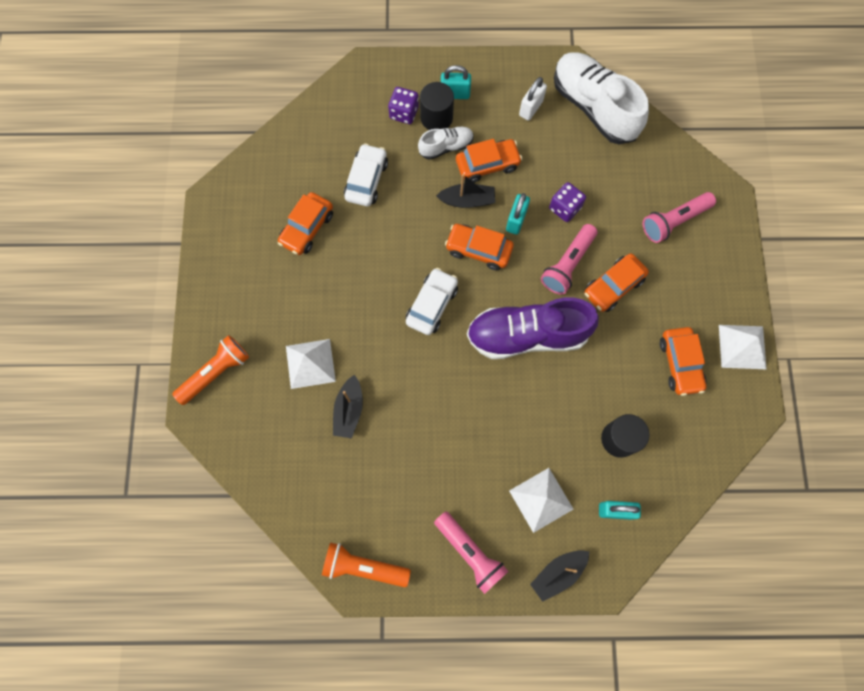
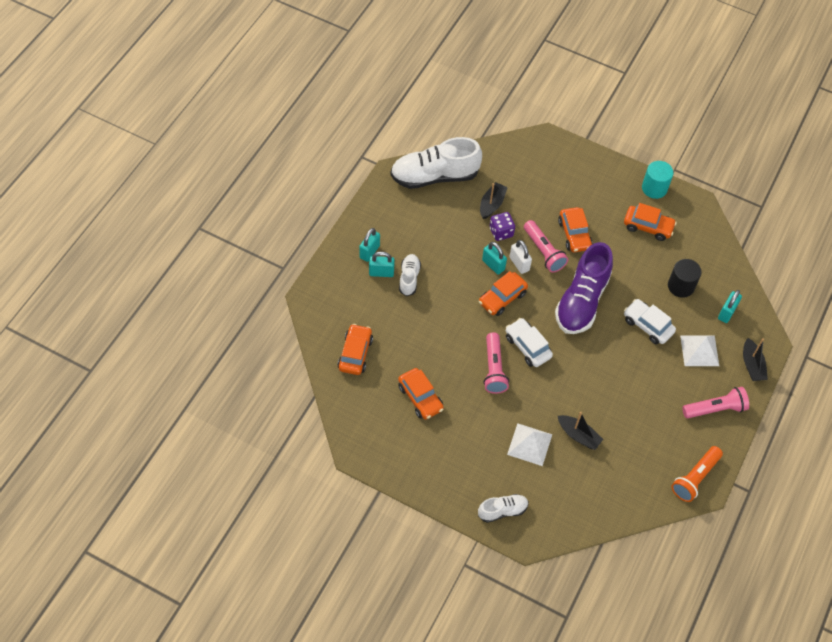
camera: 65 degrees left, 15 degrees down
orange flashlight [172,335,249,405] -> white shoe [478,494,529,523]
white car [344,143,388,206] -> white car moved to [624,299,676,345]
purple dice [388,87,419,124] -> none
black cylinder [420,82,454,130] -> turquoise padlock [369,252,395,277]
black boat [436,174,495,208] -> black boat moved to [480,182,508,219]
orange car [456,139,522,183] -> orange car moved to [337,324,373,375]
white padlock [519,77,547,121] -> white padlock moved to [509,240,532,274]
pink flashlight [643,192,716,243] -> pink flashlight moved to [484,332,509,394]
white pyramid [719,325,767,369] -> turquoise cylinder [642,161,674,199]

